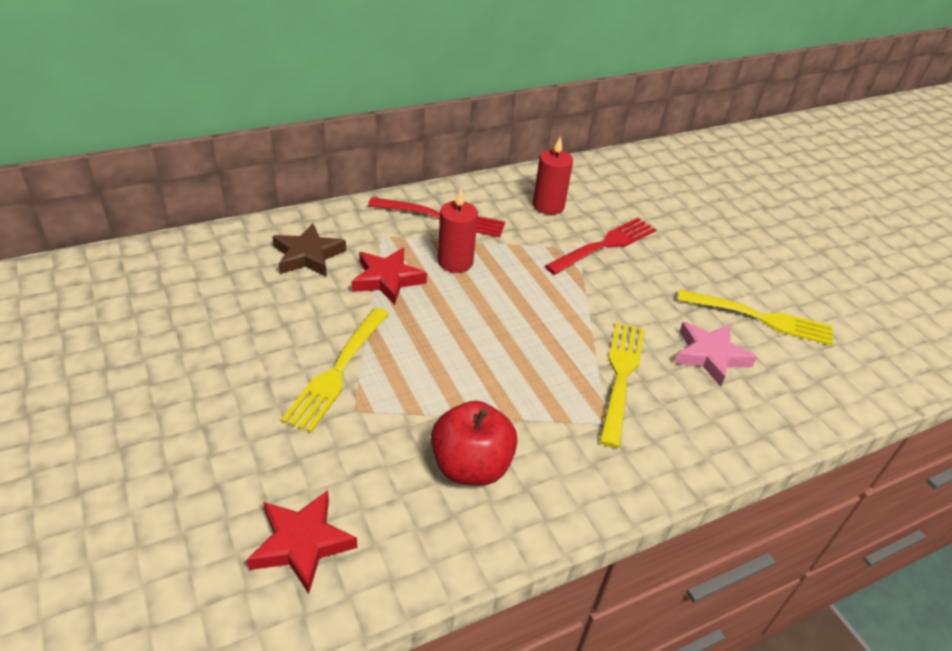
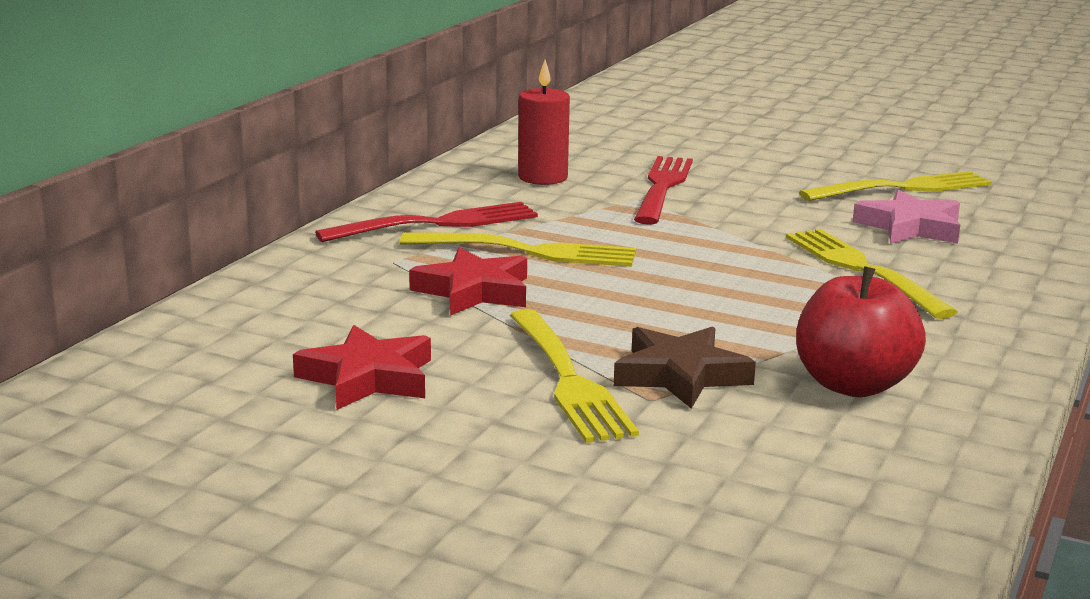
camera: 35 degrees left, 20 degrees down
red star [247,490,358,594] -> red star moved to [293,325,431,410]
brown star [272,223,346,277] -> brown star moved to [614,326,756,409]
red candle [438,189,478,273] -> yellow fork [400,232,636,267]

